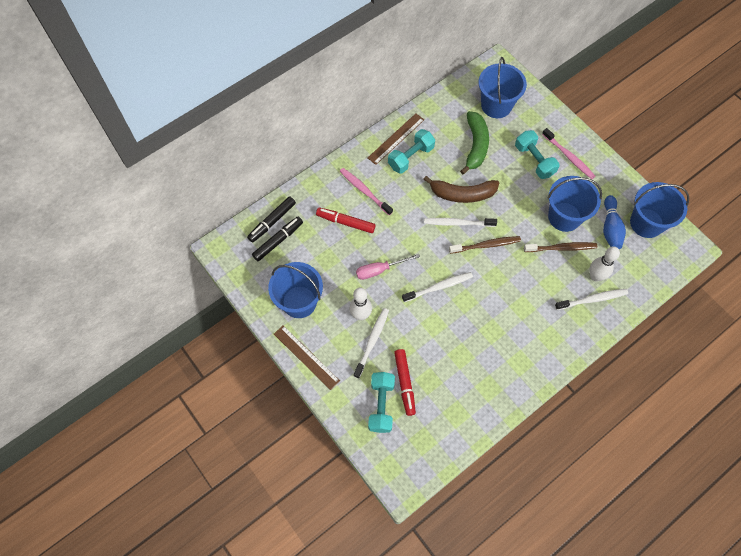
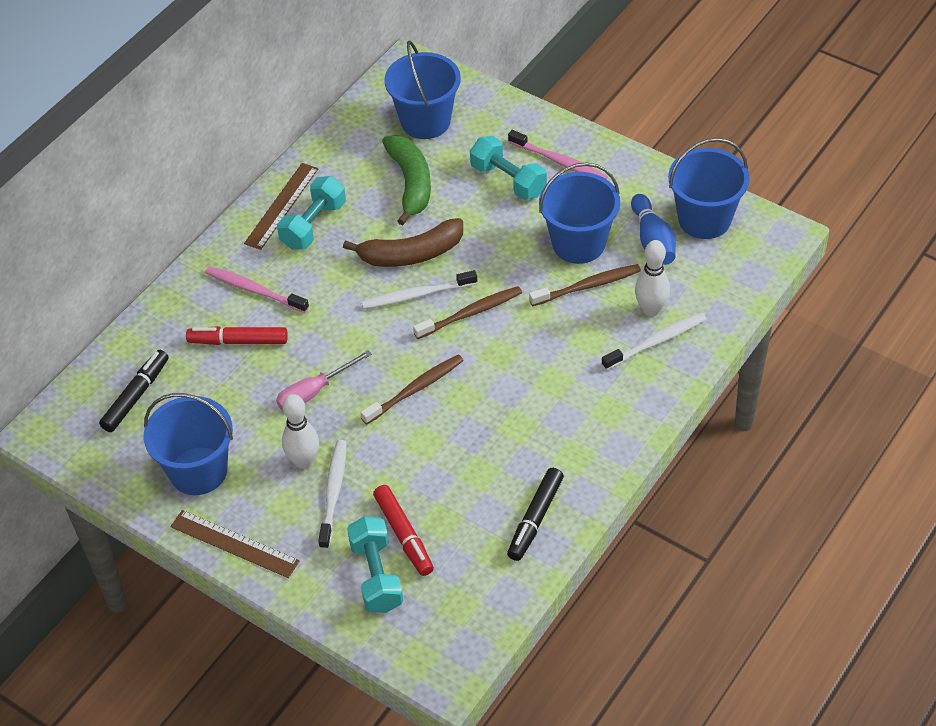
camera: 15 degrees left, 15 degrees down
black marker [247,196,296,243] -> black marker moved to [507,468,564,561]
white toothbrush [402,272,473,302] -> brown toothbrush [361,355,464,425]

